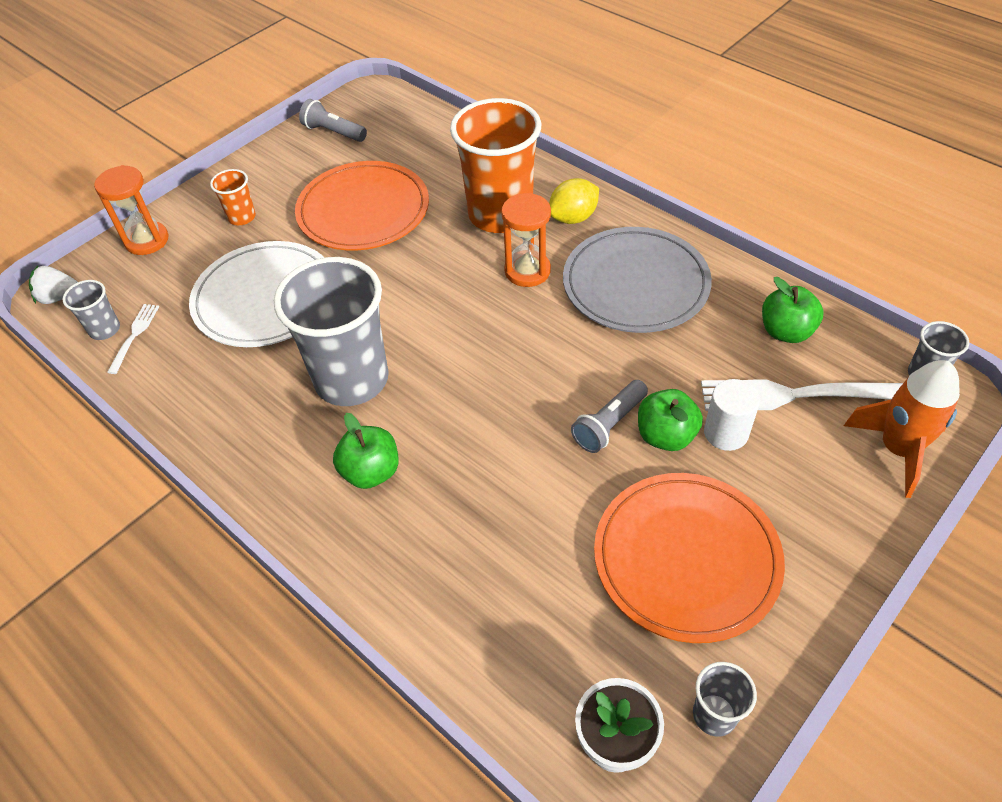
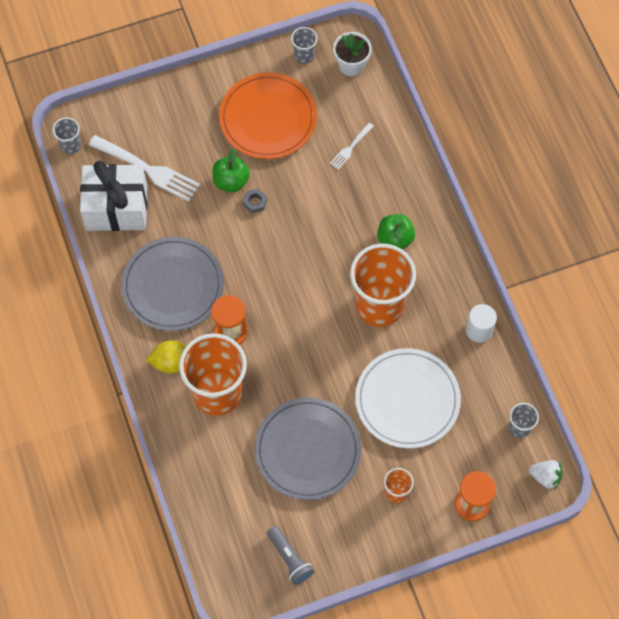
camera: 155 degrees left, 15 degrees up
white fork [107,304,159,374] -> white fork moved to [330,123,374,170]
grey cup [274,257,389,406] -> orange cup [350,244,416,327]
orange plate [295,161,429,251] -> grey plate [255,397,362,500]
grey flashlight [571,380,648,453] -> grey nut [243,189,267,213]
white cylinder [704,379,760,451] -> white cylinder moved to [466,304,497,343]
green apple [762,277,824,343] -> white gift [80,161,147,231]
orange rocket [844,360,960,498] -> none

